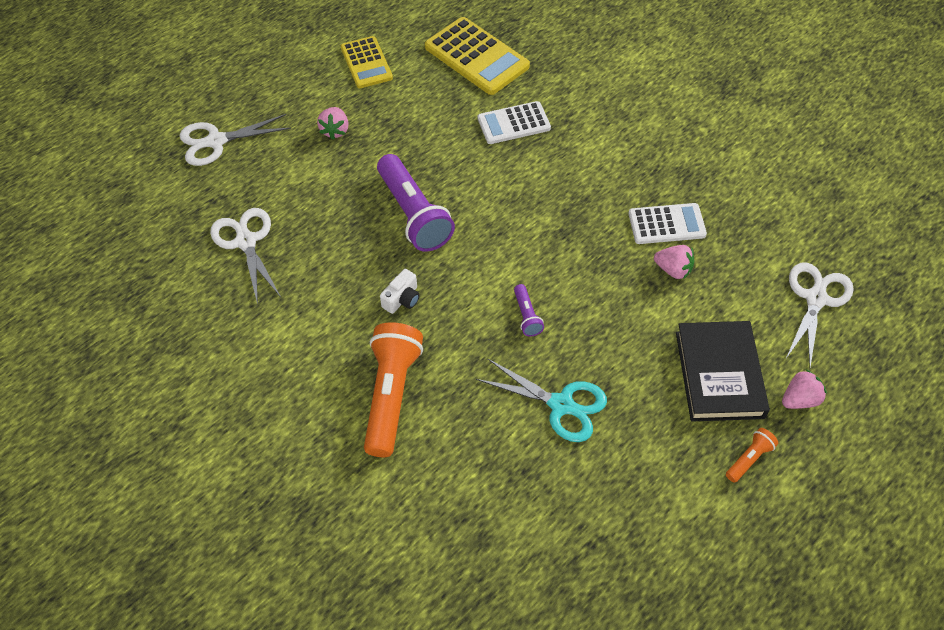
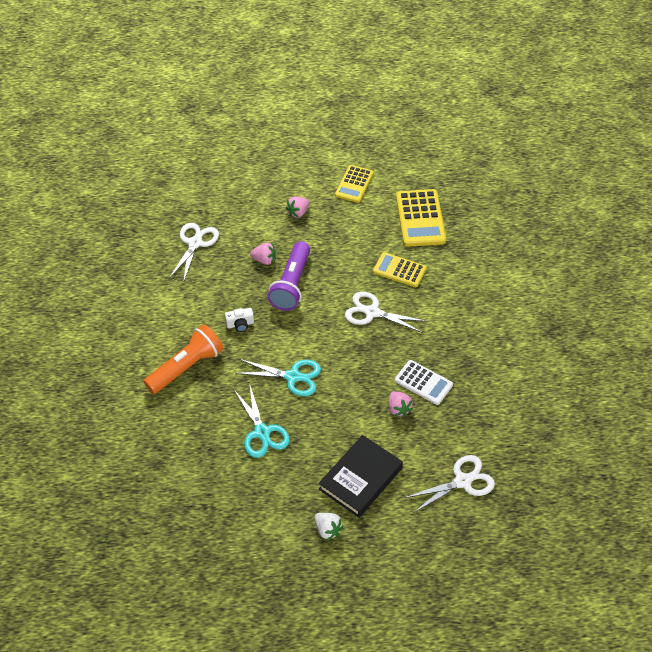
camera: 40 degrees right, 5 degrees down
white scissors [179,114,291,166] -> white scissors moved to [345,292,428,333]
white calculator [478,101,551,144] -> yellow calculator [373,252,427,287]
purple flashlight [514,284,544,336] -> turquoise scissors [235,359,321,396]
orange flashlight [726,428,778,483] -> white strawberry [315,513,343,540]
pink strawberry [782,369,827,409] -> pink strawberry moved to [250,243,276,265]

